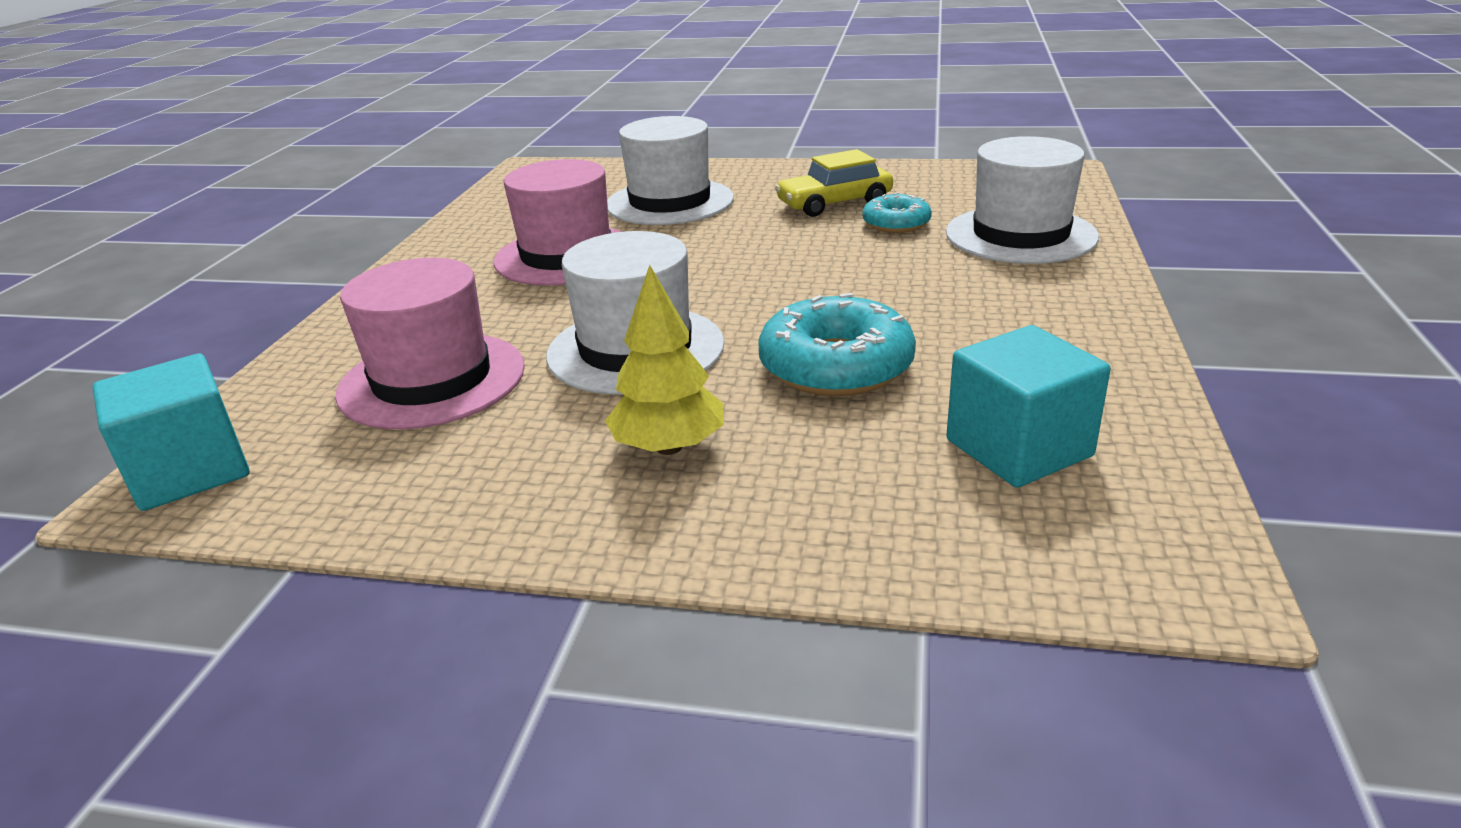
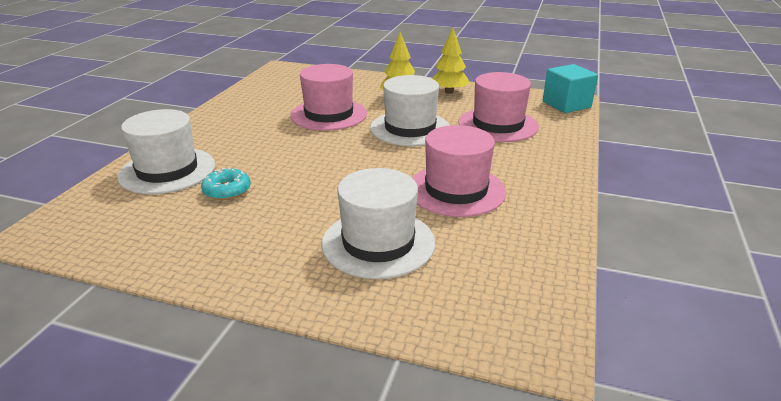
camera: 175 degrees left, 0 degrees up
turquoise donut [759,293,916,396] -> pink hat [290,64,367,131]
yellow car [775,149,893,217] -> none
turquoise cube [946,325,1111,488] -> none
none -> yellow tree [432,28,469,94]

